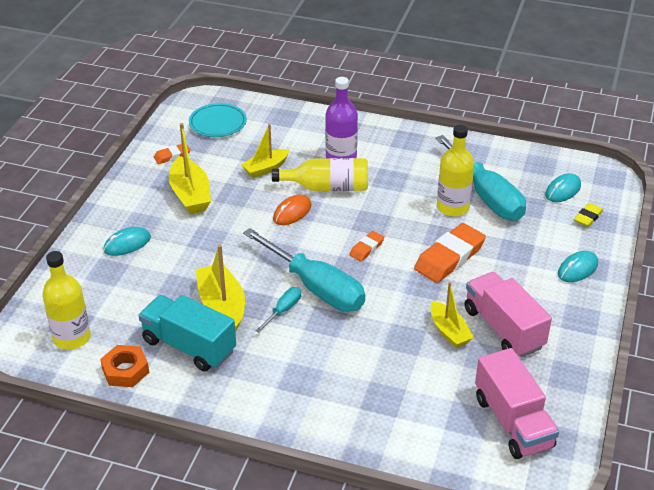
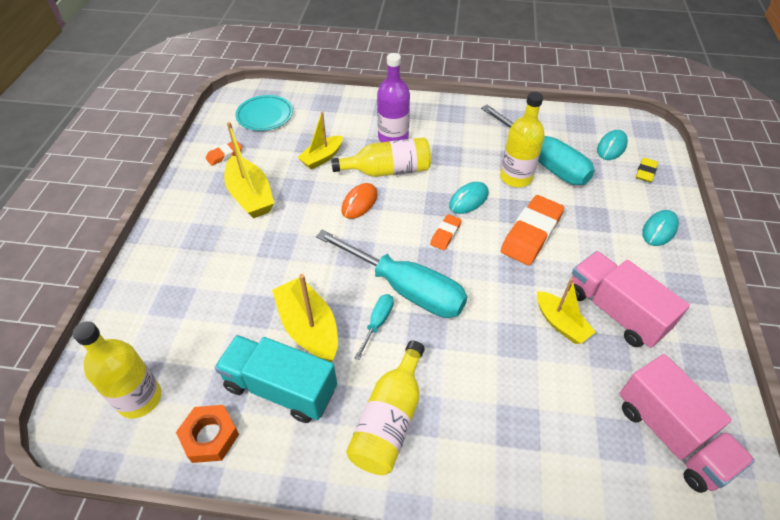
camera: 10 degrees left, 10 degrees up
turquoise mouse [103,227,151,256] -> turquoise mouse moved to [449,182,488,214]
none -> yellow bottle [346,341,425,475]

